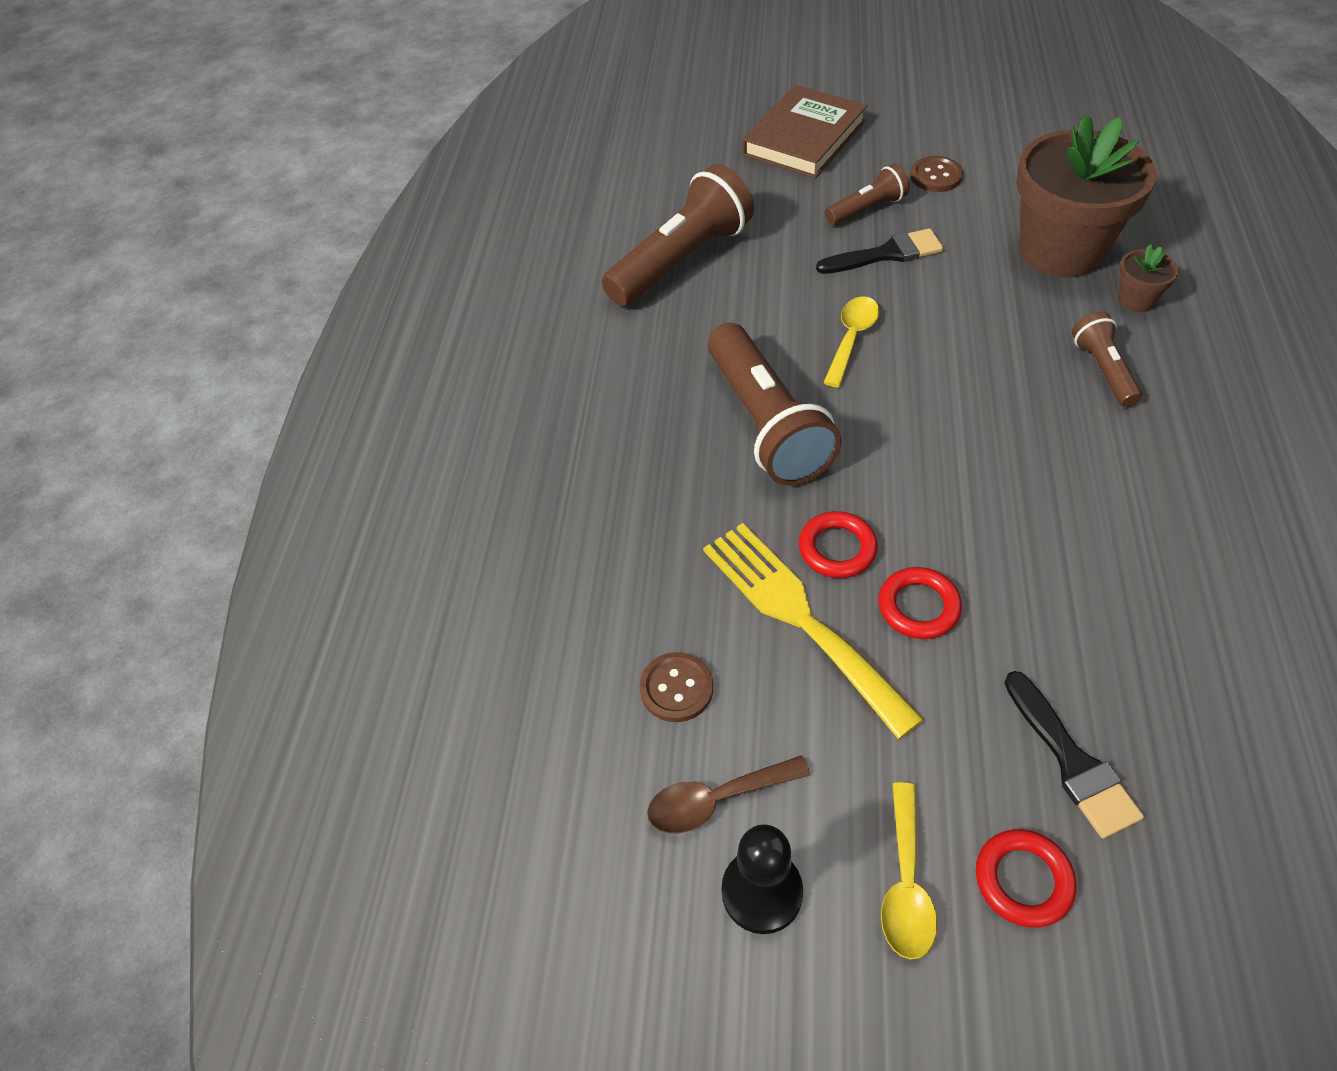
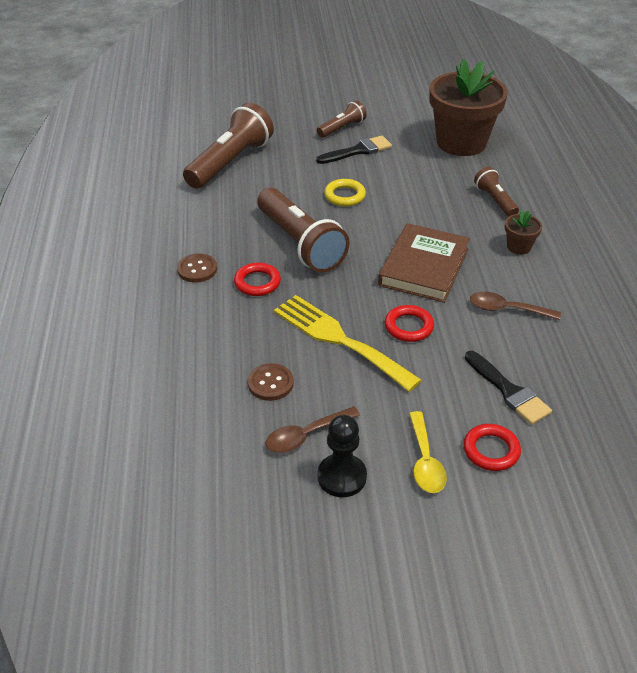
camera: 15 degrees left, 10 degrees down
brown book [742,85,867,179] -> brown book moved to [378,223,470,303]
red ring [799,511,878,578] -> red ring moved to [234,263,281,296]
yellow spoon [823,296,880,387] -> yellow ring [324,179,366,206]
brown button [910,156,963,192] -> brown button moved to [177,253,217,283]
brown flower pot [1118,244,1179,312] -> brown flower pot moved to [505,210,542,255]
none -> brown spoon [470,292,561,320]

